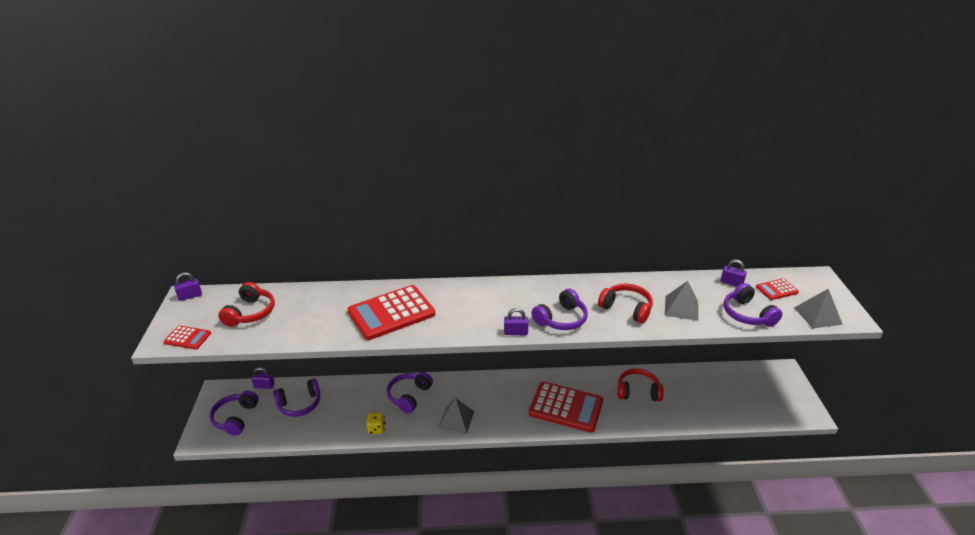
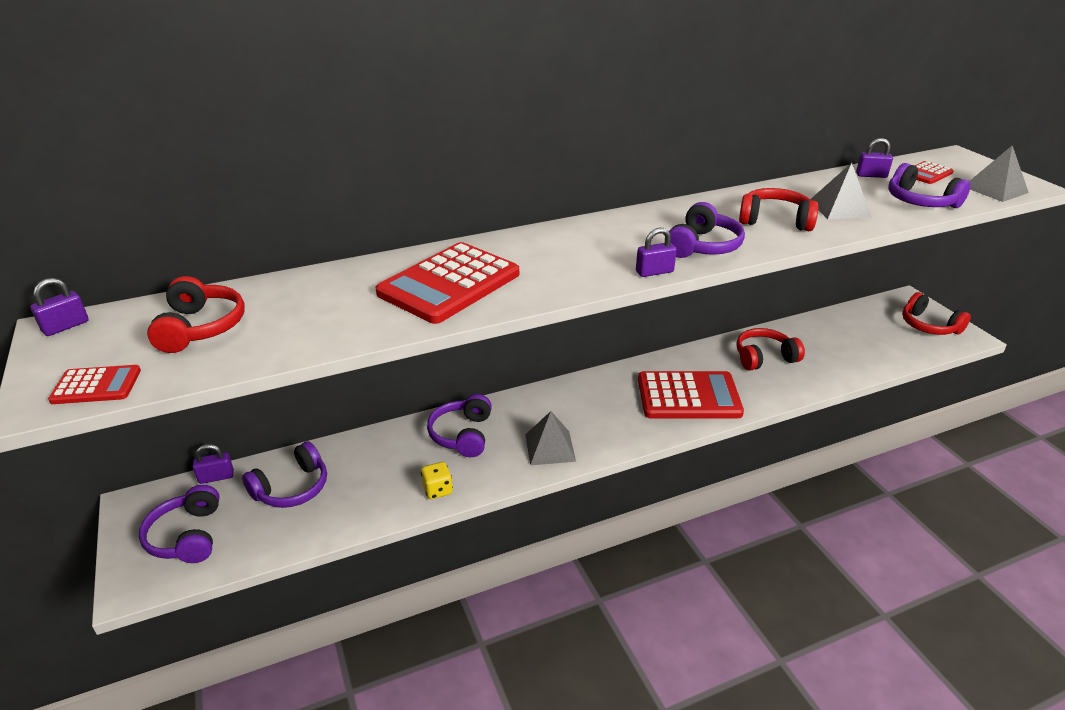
camera: 20 degrees left, 0 degrees up
none -> red headphones [902,292,971,335]

